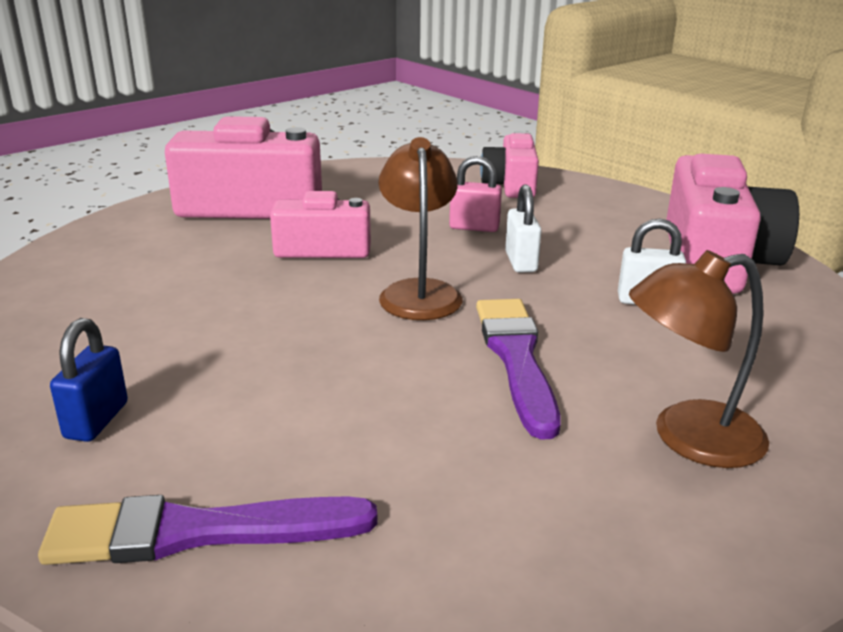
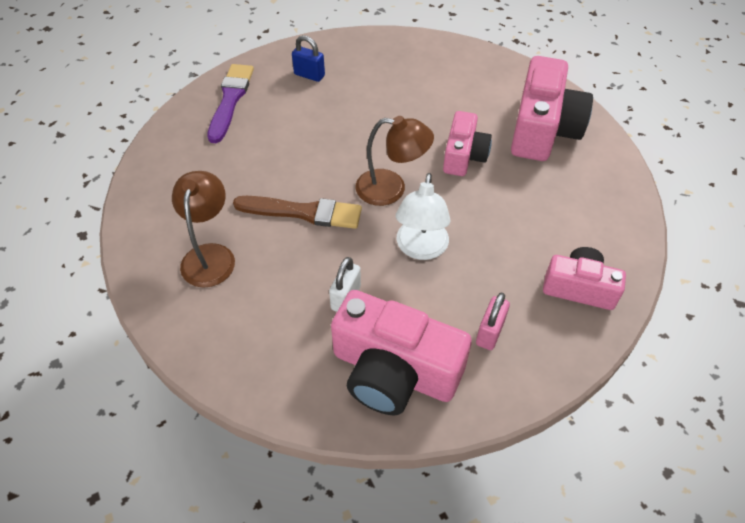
camera: 105 degrees right, 25 degrees up
pink padlock [449,156,502,232] -> pink padlock moved to [476,292,510,350]
purple brush [476,299,561,440] -> brown brush [233,196,362,229]
white padlock [505,184,542,272] -> white lamp [396,173,451,260]

